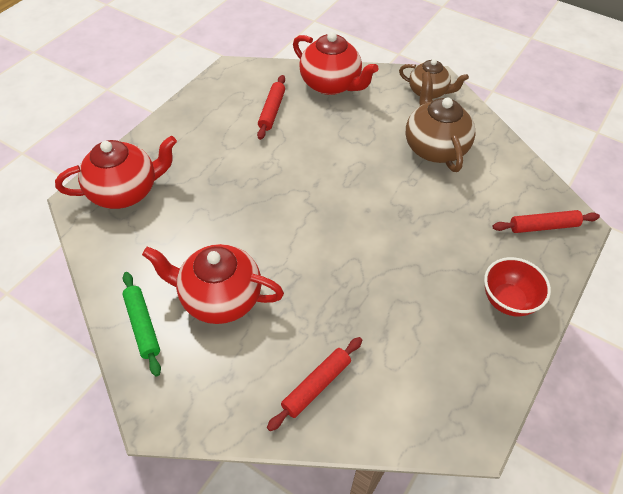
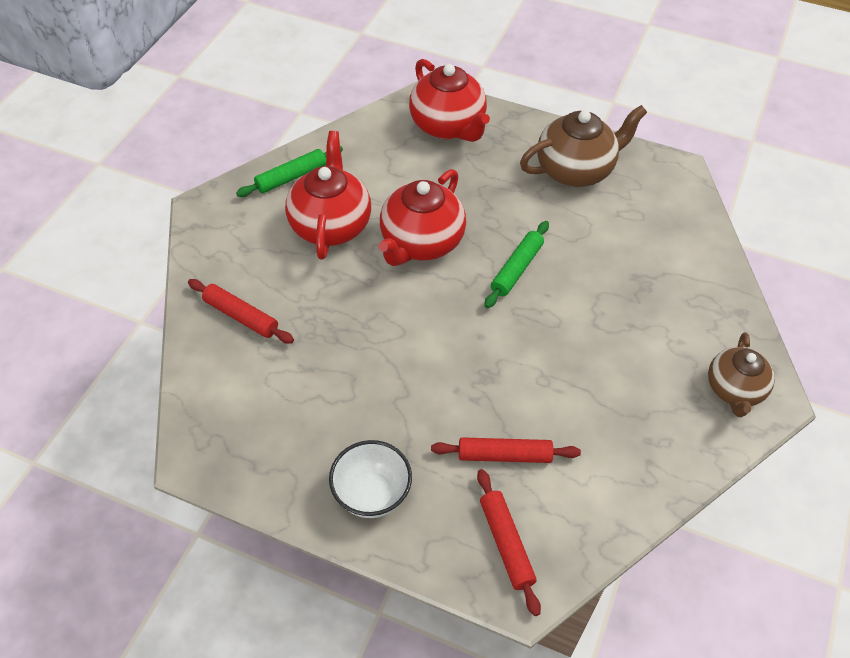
camera: 80 degrees right, 0 degrees up
red rolling pin [257,75,285,140] -> red rolling pin moved to [431,437,581,463]
red teapot [293,32,379,95] -> red teapot moved to [379,169,466,266]
brown teapot [405,72,476,172] -> brown teapot moved to [520,105,647,187]
red bowl [484,257,551,316] -> white bowl [329,440,412,518]
none -> green rolling pin [484,221,549,308]

